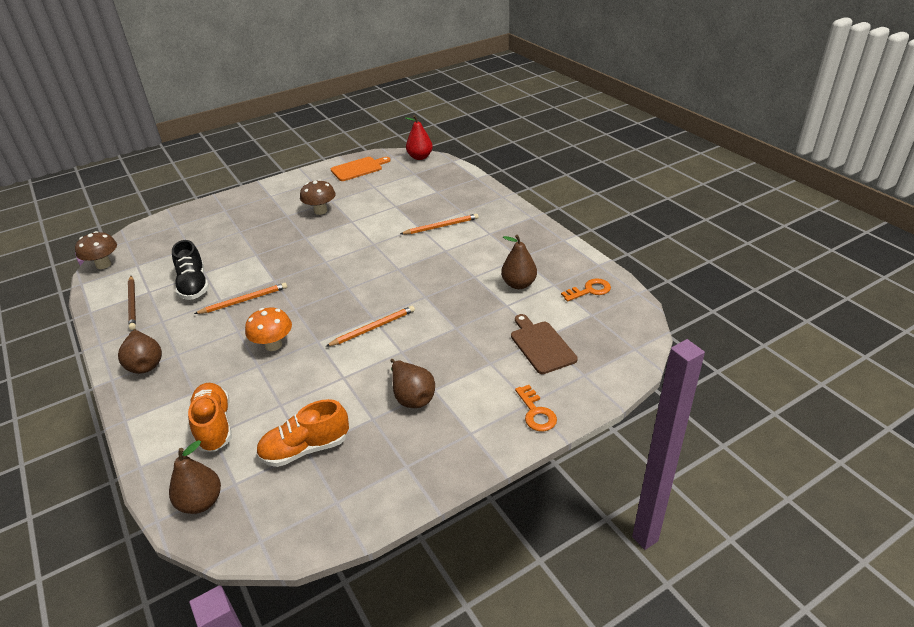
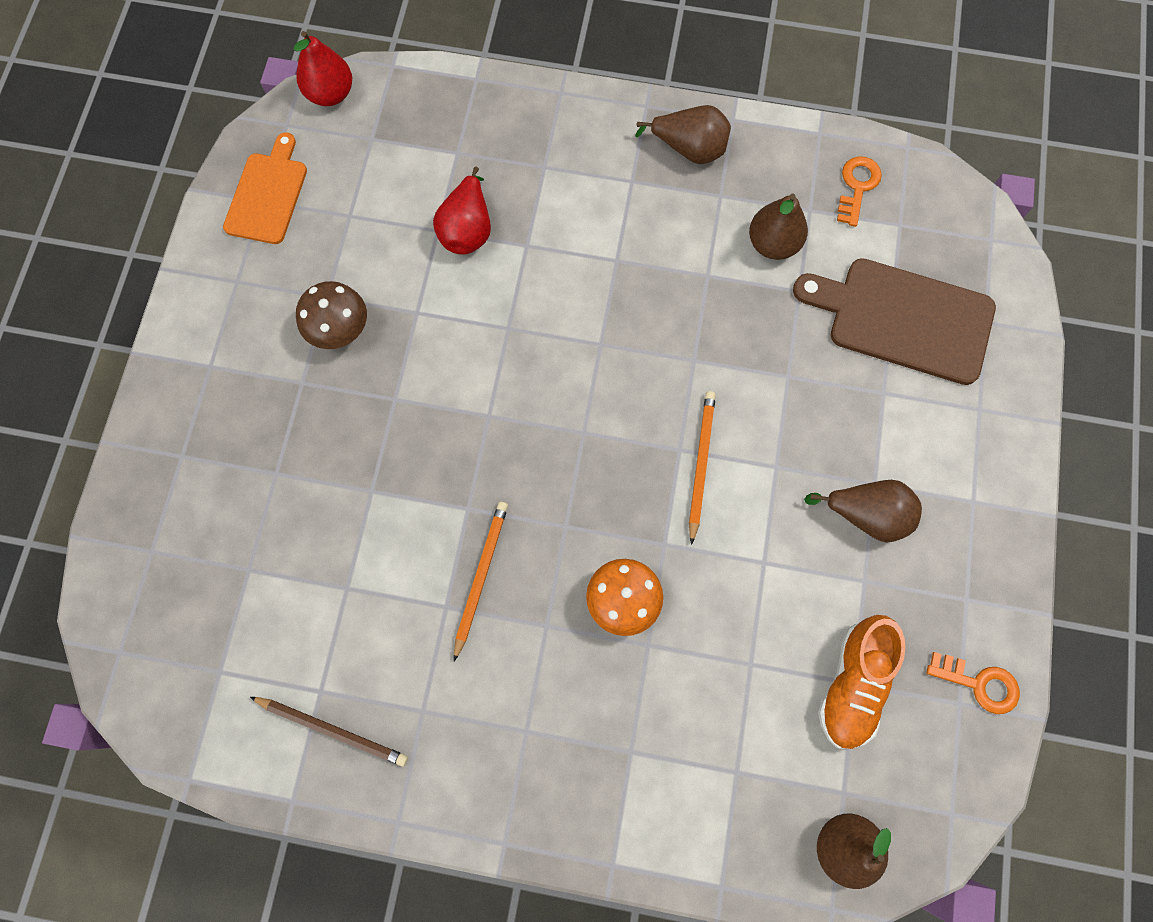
camera: 50 degrees left, 35 degrees up
brown mushroom [75,231,117,269] -> none
brown pear [118,329,162,374] -> brown pear moved to [635,105,731,164]
black shoe [172,240,209,300] -> none
orange shoe [188,383,232,451] -> none
orange pencil [400,214,479,234] -> none
brown cutting board [511,314,578,374] -> brown cutting board [793,258,996,385], size x1.55
orange key [515,385,557,432] -> orange key moved to [926,652,1020,714]
none -> red pear [433,167,491,255]

